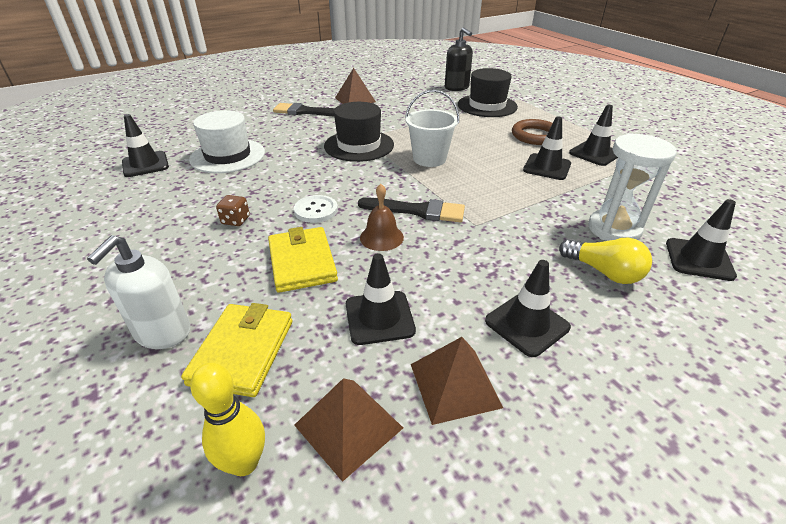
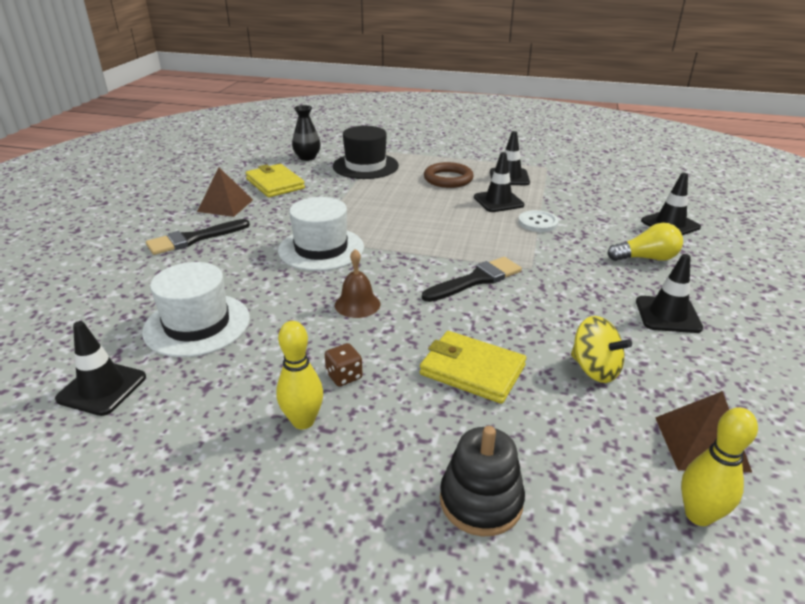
camera: 45 degrees left, 5 degrees down
white soap dispenser [87,235,190,349] -> black stacking toy [440,426,525,537]
yellow wallet [181,303,292,397] -> yellow wallet moved to [245,164,305,197]
white button [294,195,338,223] -> white button moved to [518,210,559,232]
black hat [324,102,394,162] -> white hat [278,197,364,271]
black traffic cone [346,253,416,345] -> yellow spinning top [571,316,632,383]
brown bell [360,184,404,251] -> brown bell moved to [335,249,380,318]
white bucket [405,90,459,167] -> none
brown pyramid [411,337,503,425] -> none
black soap dispenser [445,27,473,91] -> black vase [292,105,321,161]
white hourglass [588,133,677,241] -> none
none -> yellow bowling pin [276,321,323,429]

